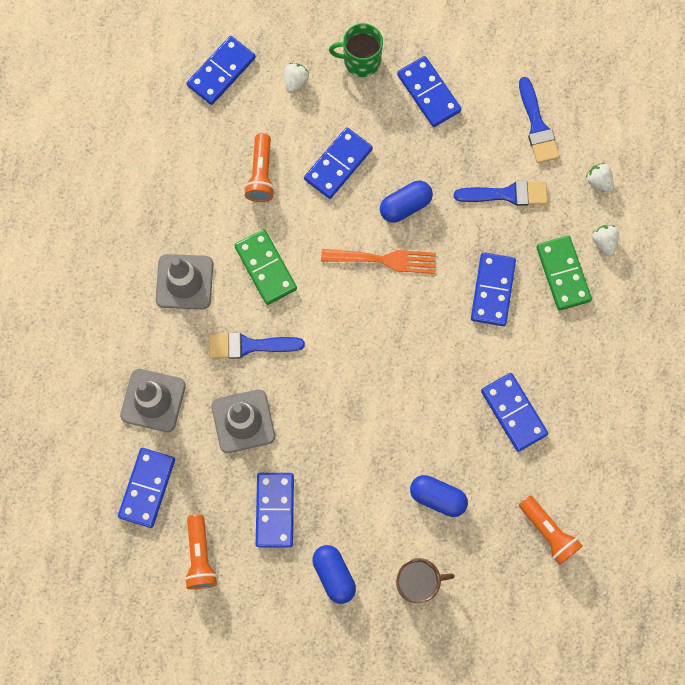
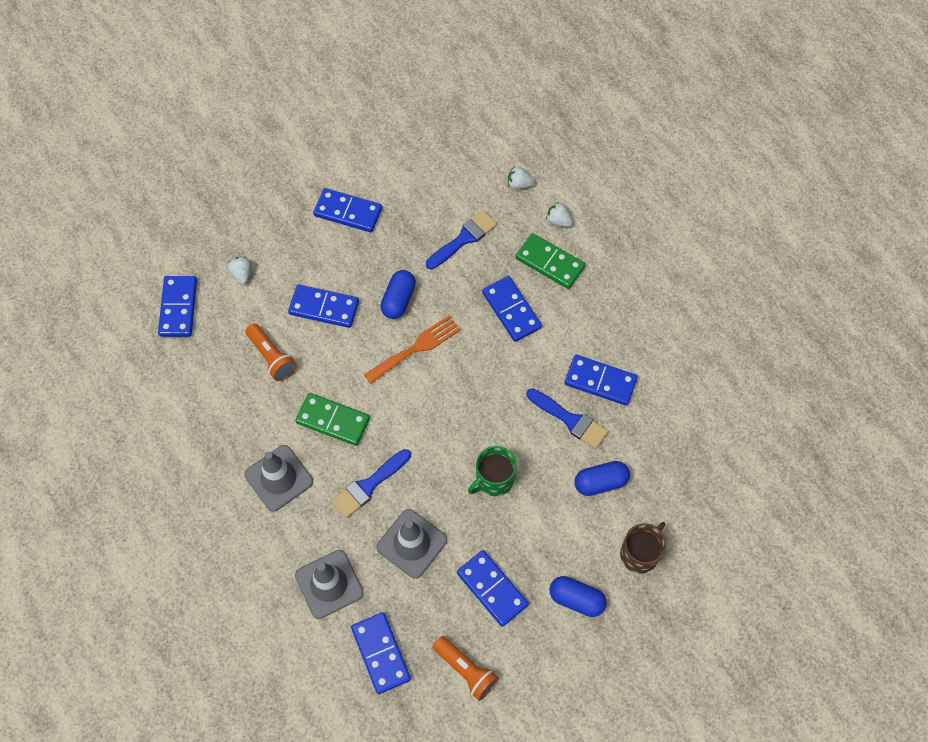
camera: 40 degrees left, 10 degrees down
blue domino [304,127,373,199] -> blue domino turned 75 degrees counterclockwise [288,284,359,328]
green mug [329,23,383,77] -> green mug moved to [468,446,517,496]
blue brush [519,77,560,163] -> blue brush moved to [526,388,608,449]
orange flashlight [519,496,583,565] -> none

